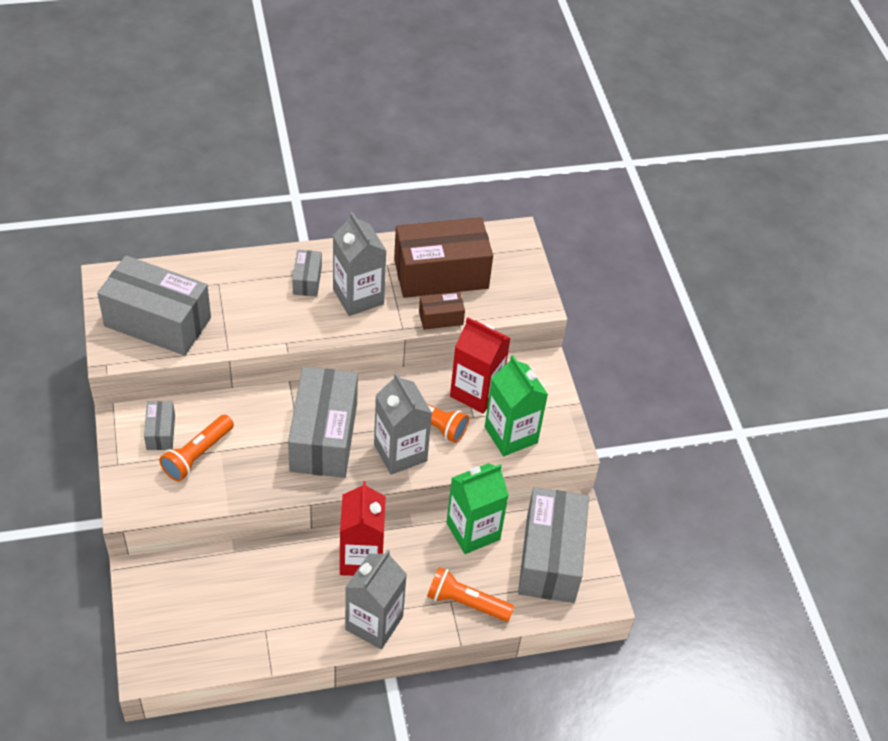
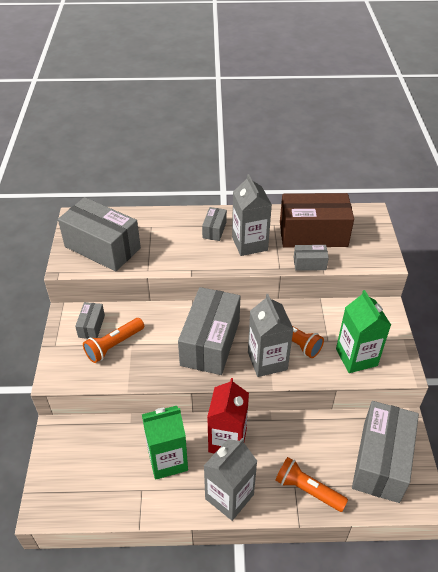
camera: 15 degrees right, 5 degrees down
brown box [419,292,465,330] -> grey box [293,245,329,271]
green carton [446,463,509,554] -> green carton moved to [142,406,188,480]
red carton [450,317,511,414] -> none

